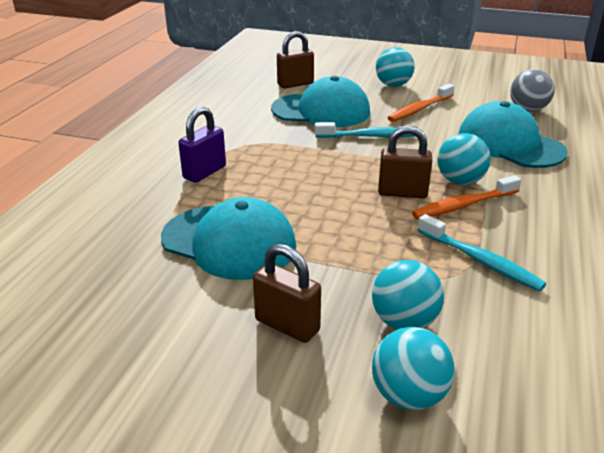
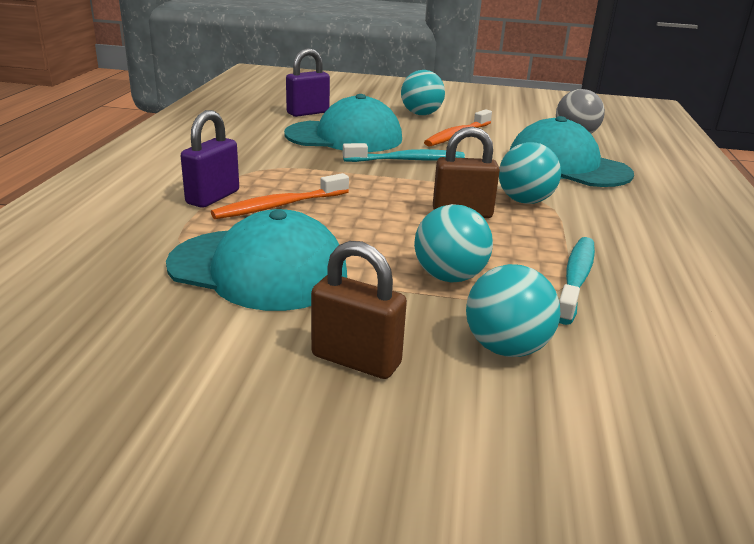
camera: 10 degrees left, 5 degrees down
brown padlock [277,31,314,89] -> purple padlock [286,48,330,117]
turquoise ball [372,327,455,410] -> turquoise ball moved to [414,204,493,282]
orange toothbrush [412,175,521,219] -> orange toothbrush moved to [211,173,349,219]
turquoise toothbrush [418,214,546,291] -> turquoise toothbrush turned 105 degrees counterclockwise [559,237,595,325]

